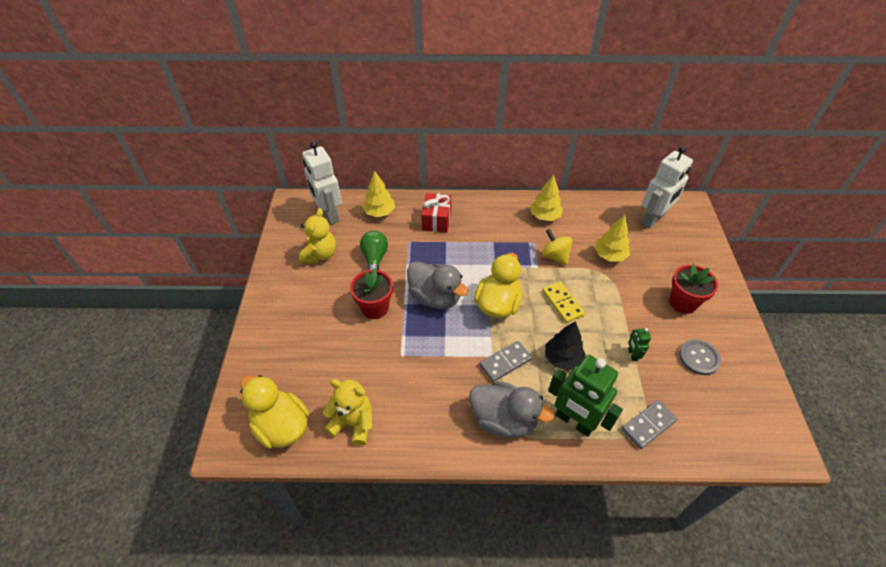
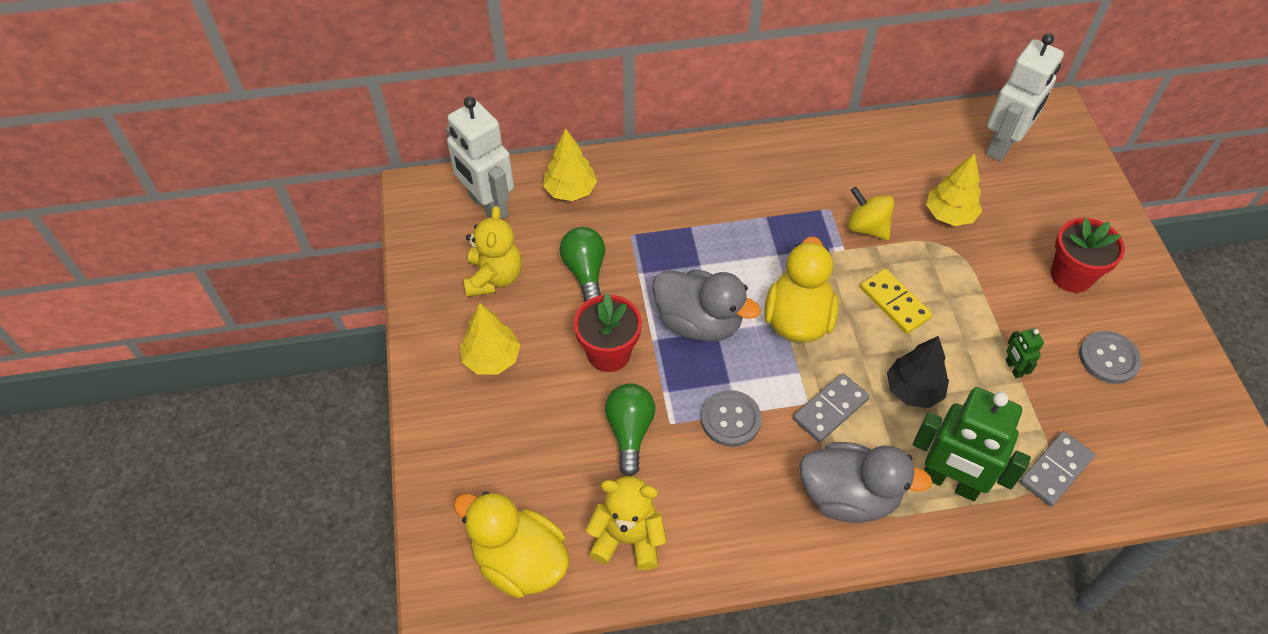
camera: 10 degrees left, 5 degrees up
red gift [421,193,451,233] -> none
yellow tree [530,174,563,221] -> yellow tree moved to [460,303,520,374]
none -> green light bulb [605,383,655,476]
none -> grey button [701,390,762,447]

